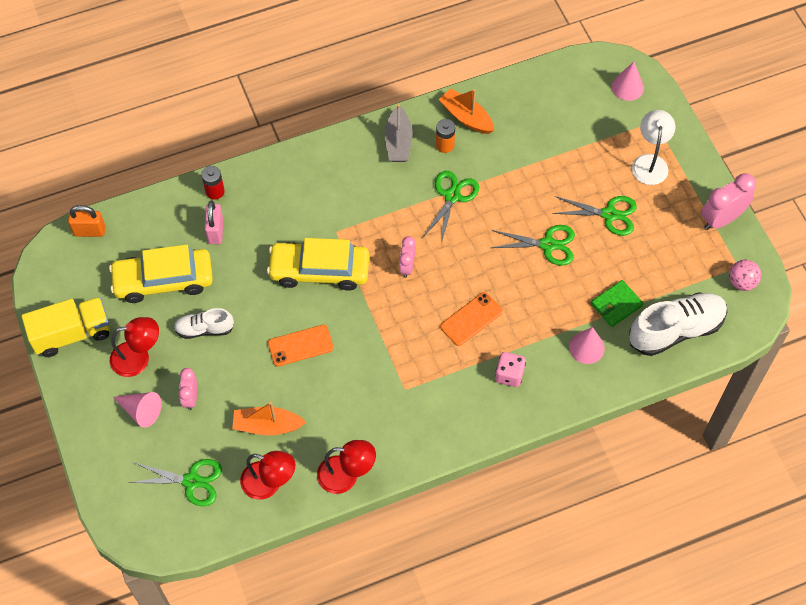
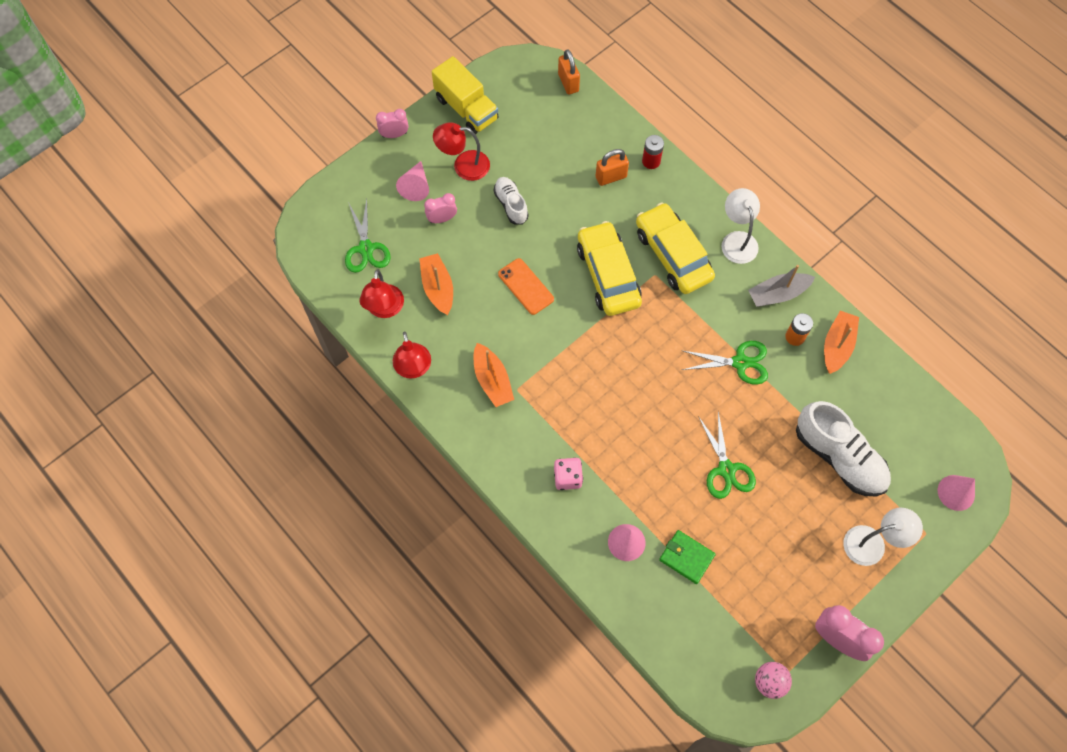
camera: 70 degrees right, 5 degrees up
yellow car [109,244,213,303] -> yellow car moved to [636,202,715,294]
red lamp [110,317,159,377] -> red lamp turned 120 degrees clockwise [433,122,490,181]
pink padlock [205,201,223,244] -> orange padlock [596,149,629,186]
pink clock [399,236,416,278] -> pink clock moved to [376,109,408,138]
orange phone [440,292,503,346] -> none
green scissors [552,196,637,236] -> none
white shoe [629,292,727,356] -> white shoe moved to [796,401,891,496]
none -> orange boat [474,343,514,407]
none -> white lamp [721,188,760,264]

